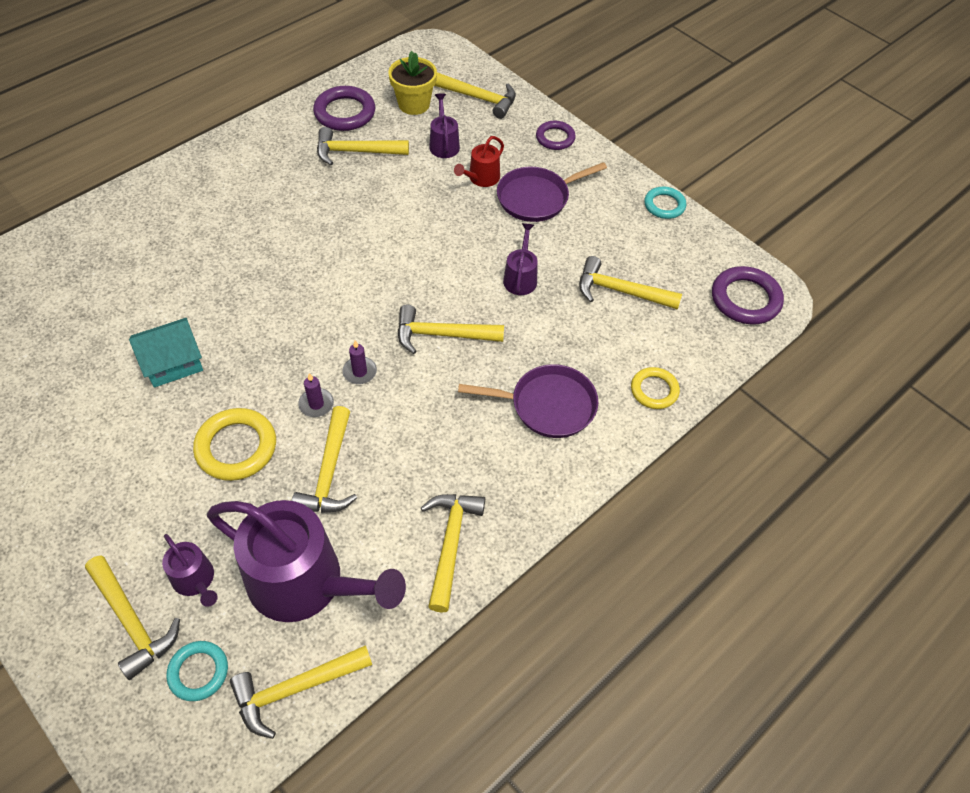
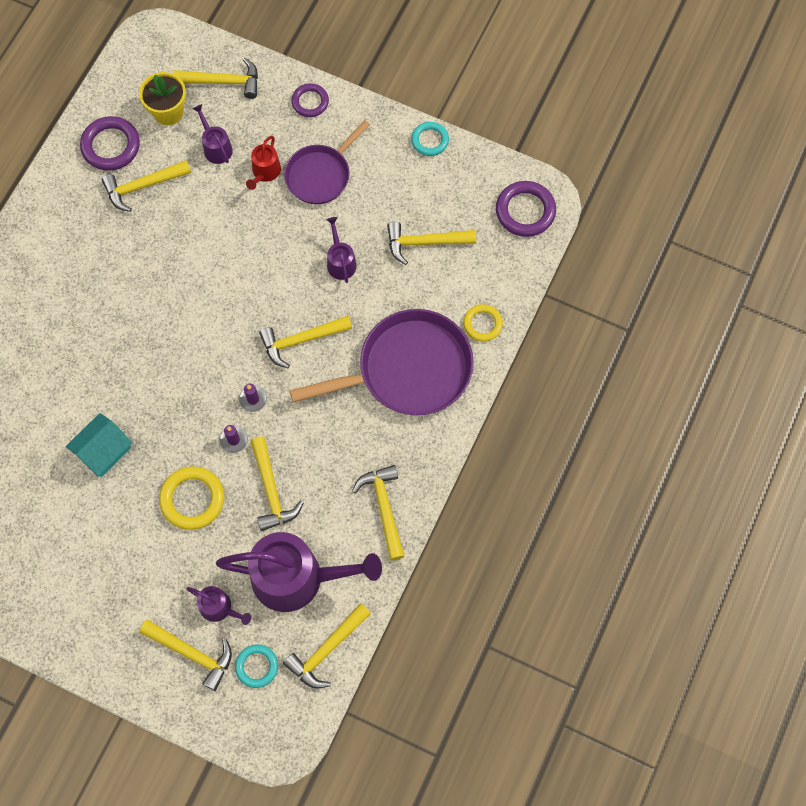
camera: 20 degrees left, 15 degrees up
purple pan [458,364,598,438] -> purple pan [289,309,474,415], size x1.64

